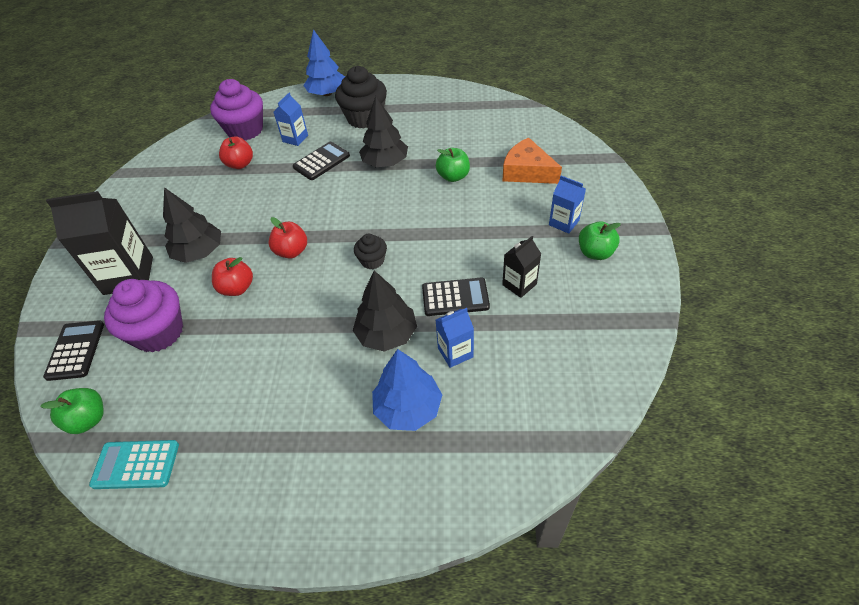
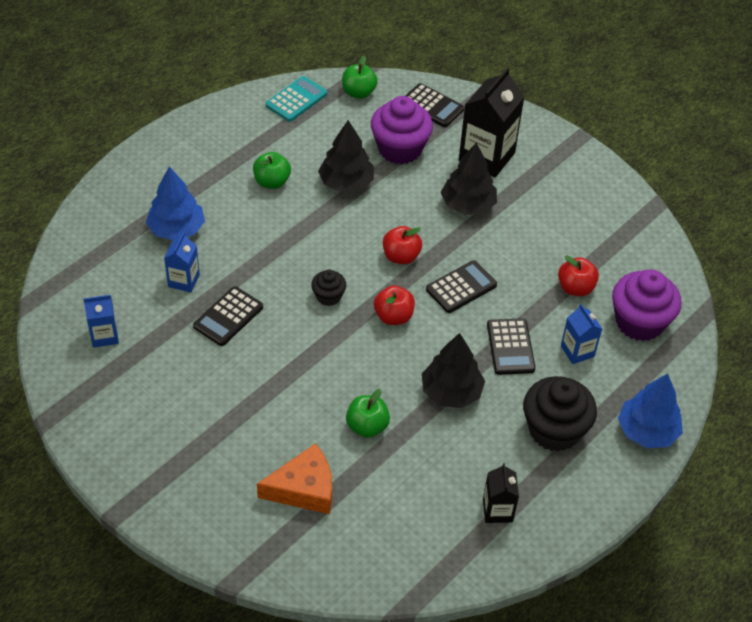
camera: 125 degrees right, 0 degrees up
red apple [212,257,253,296] -> red apple moved to [374,285,415,325]
black tree [353,270,417,352] -> black tree moved to [318,120,374,193]
black carton [502,236,541,298] -> black carton moved to [483,463,519,523]
blue carton [549,176,586,234] -> blue carton moved to [83,295,119,348]
green apple [579,222,621,260] -> green apple moved to [253,152,291,189]
none -> black calculator [426,260,497,313]

